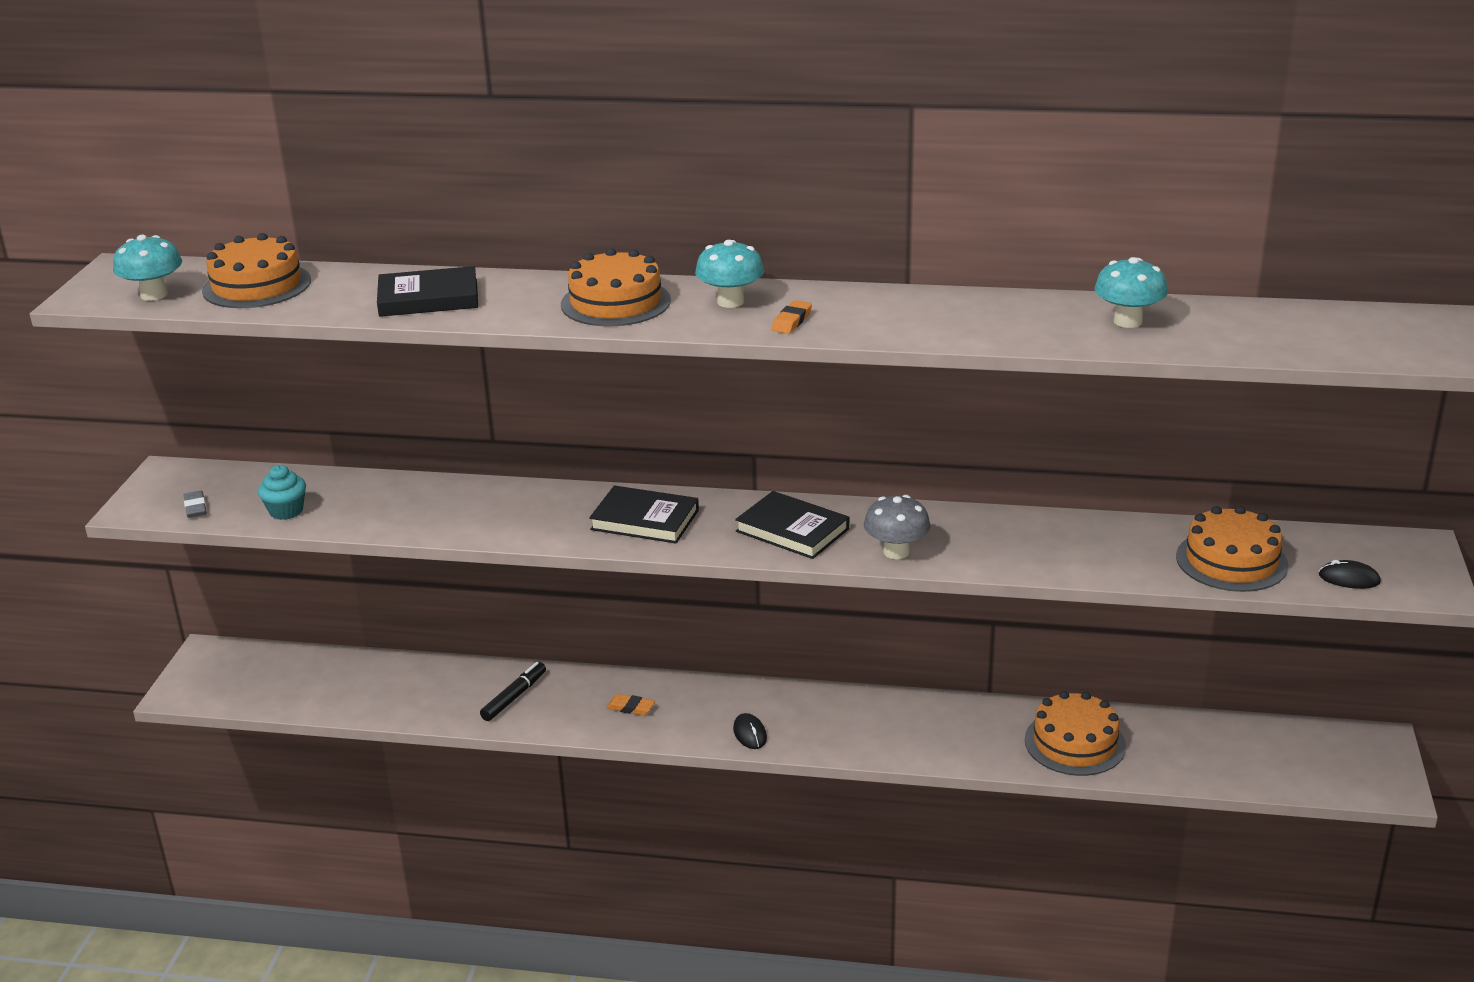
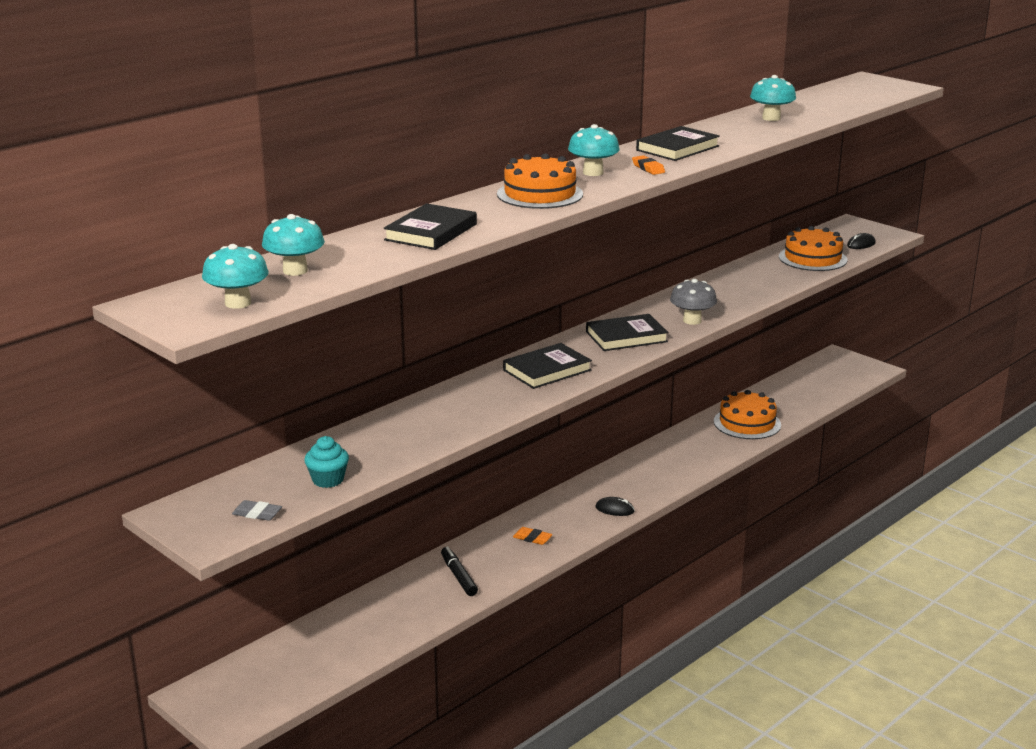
camera: 55 degrees left, 5 degrees down
orange cake [202,233,311,308] -> turquoise mushroom [262,214,325,276]
orange eraser [606,694,655,716] -> orange eraser turned 60 degrees clockwise [513,527,553,545]
none -> black book [636,126,720,161]

